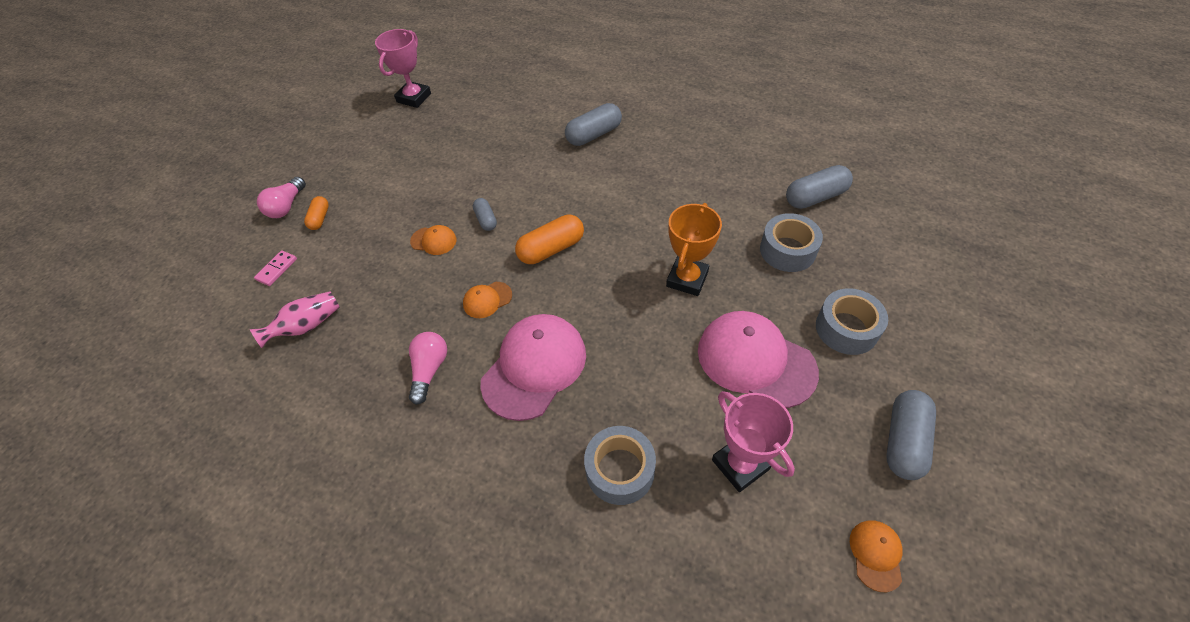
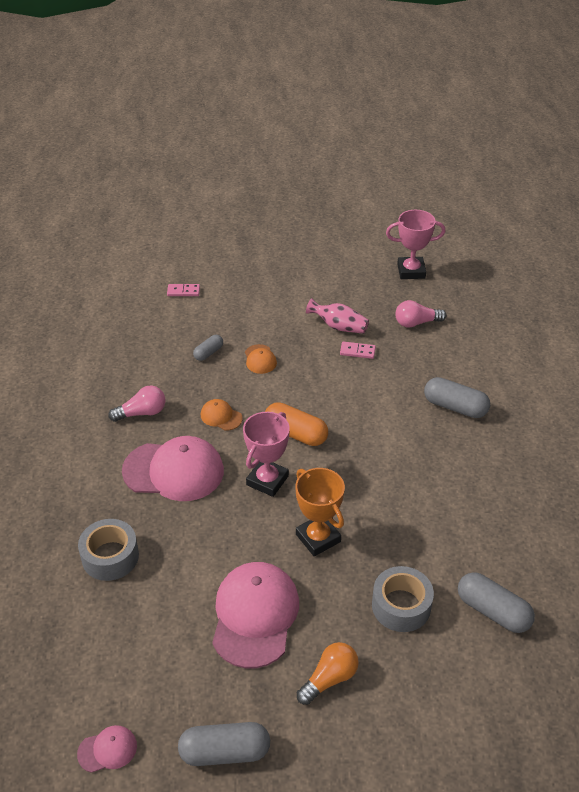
camera: 60 degrees right, 10 degrees down
pink vase [250,291,340,348] -> pink vase moved to [306,298,369,334]
pink light bulb [257,177,306,218] -> pink light bulb moved to [395,300,447,328]
orange capsule [304,196,329,230] -> none
grey capsule [473,198,497,231] -> grey capsule moved to [193,335,223,361]
orange trophy [666,203,722,296] -> orange trophy turned 60 degrees clockwise [295,468,345,556]
pink trophy [712,391,795,492] -> pink trophy moved to [243,412,290,497]
grey tape [816,288,888,355] -> orange light bulb [297,642,359,705]
orange cap [850,520,903,592] -> pink cap [77,725,137,773]
none -> pink domino [340,342,376,359]

